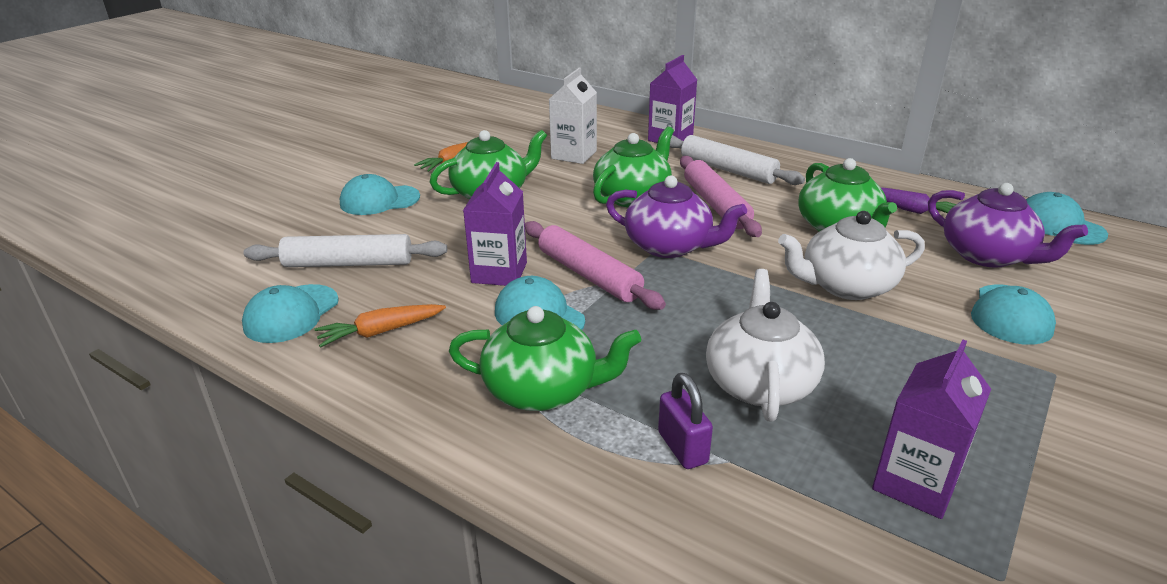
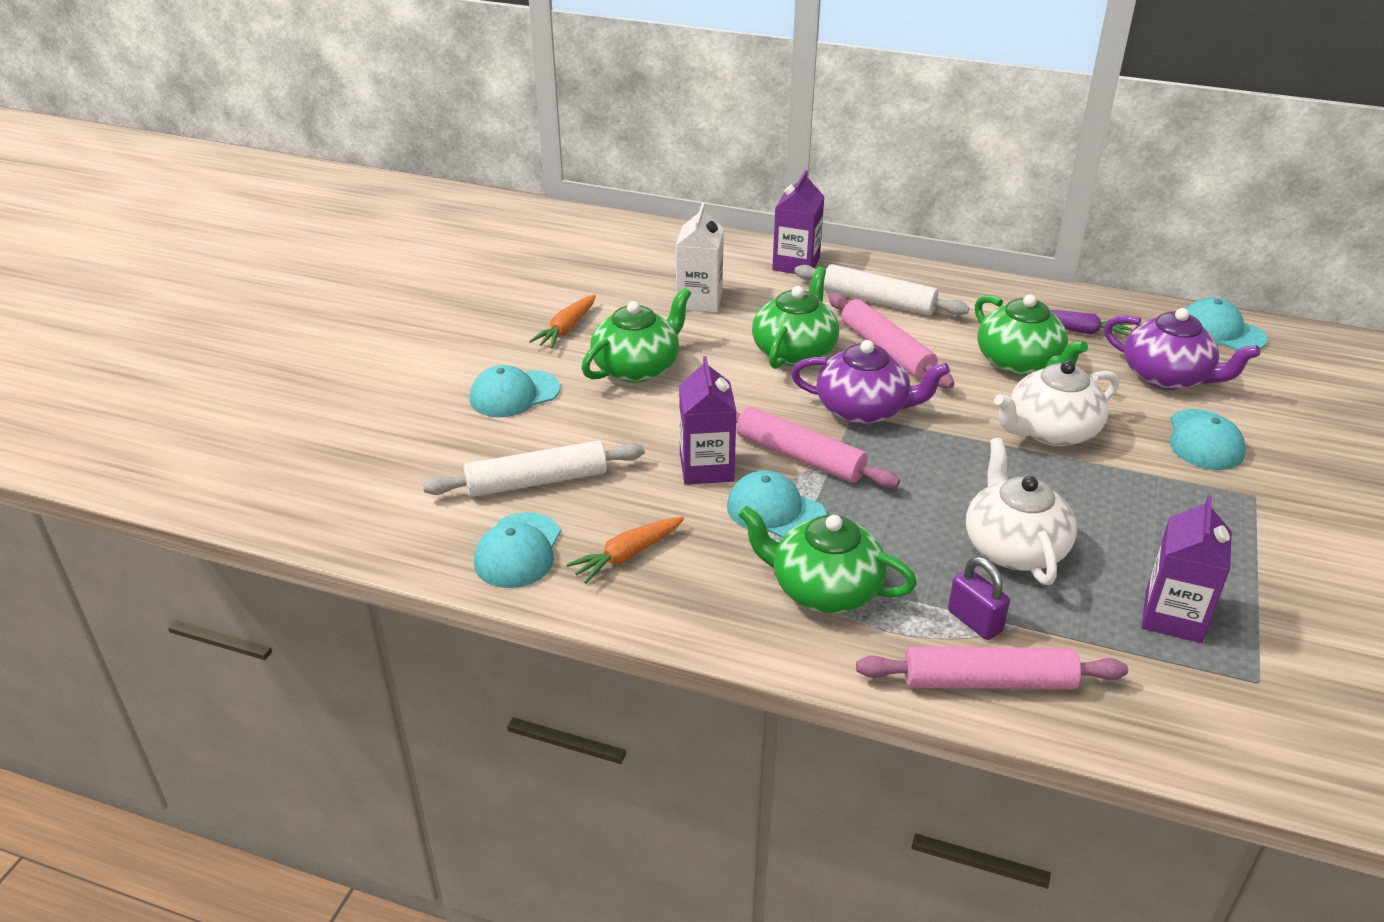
camera: 15 degrees left, 5 degrees up
green teapot [449,306,641,411] -> green teapot turned 150 degrees counterclockwise [738,506,917,613]
none -> pink rolling pin [856,646,1128,690]

